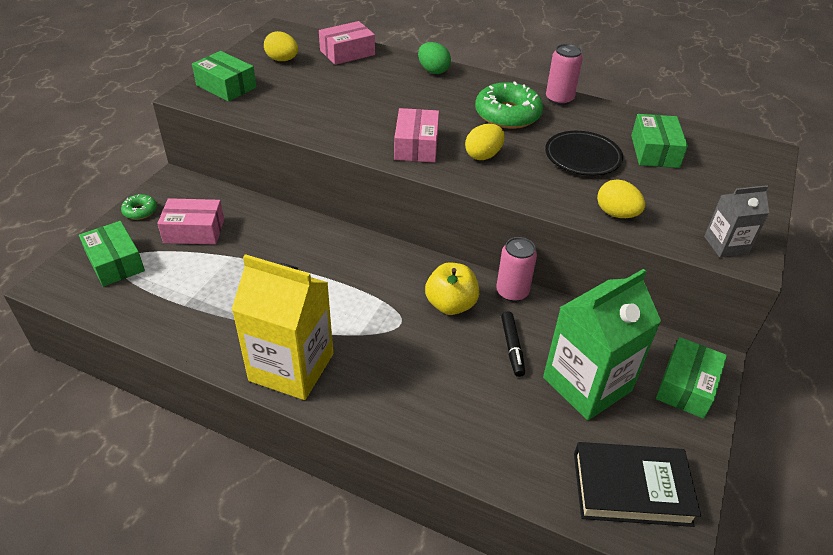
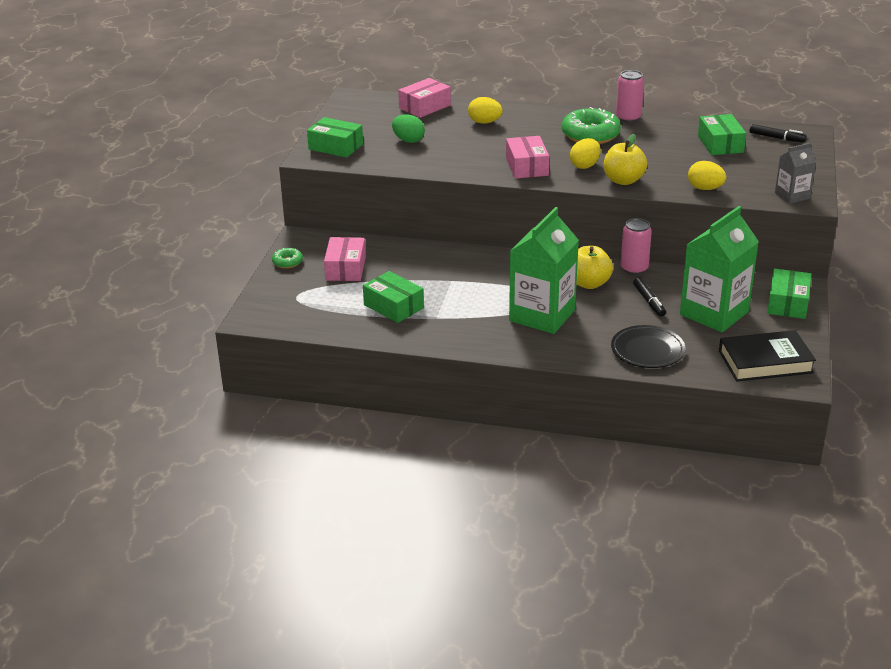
camera: 10 degrees left, 10 degrees down
green box [79,221,145,287] -> green box moved to [363,271,424,323]
pink box [157,198,224,245] -> pink box turned 75 degrees counterclockwise [324,237,366,281]
yellow carton [231,254,333,400] -> none
yellow egg [264,31,298,61] -> yellow egg moved to [468,97,503,124]
green egg [418,42,451,74] -> green egg moved to [392,114,425,143]
black plate [545,131,623,176] -> black plate moved to [611,325,686,368]
none -> green carton [509,207,579,334]
none -> yellow apple [604,134,647,185]
none -> black marker [749,124,807,143]

